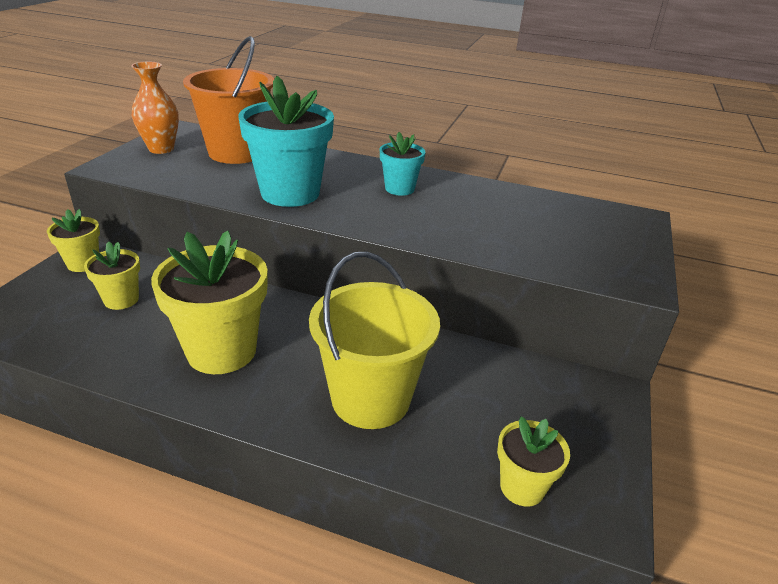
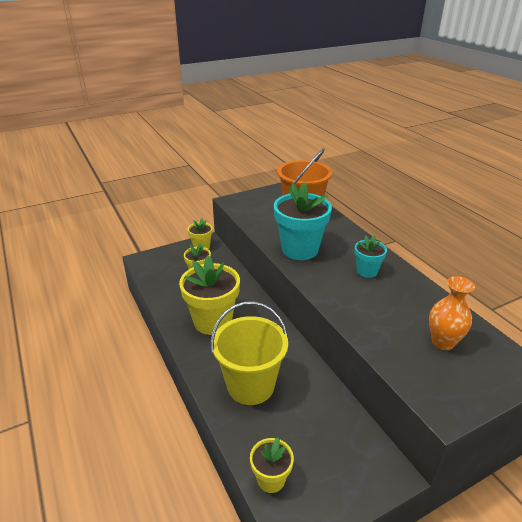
camera: 45 degrees right, 0 degrees up
orange vase [131,61,179,154] -> orange vase moved to [429,276,475,350]

